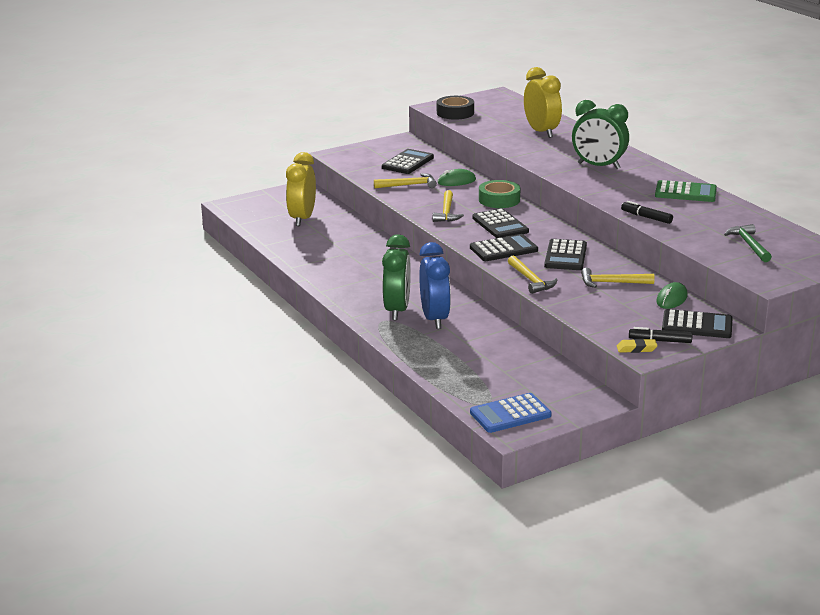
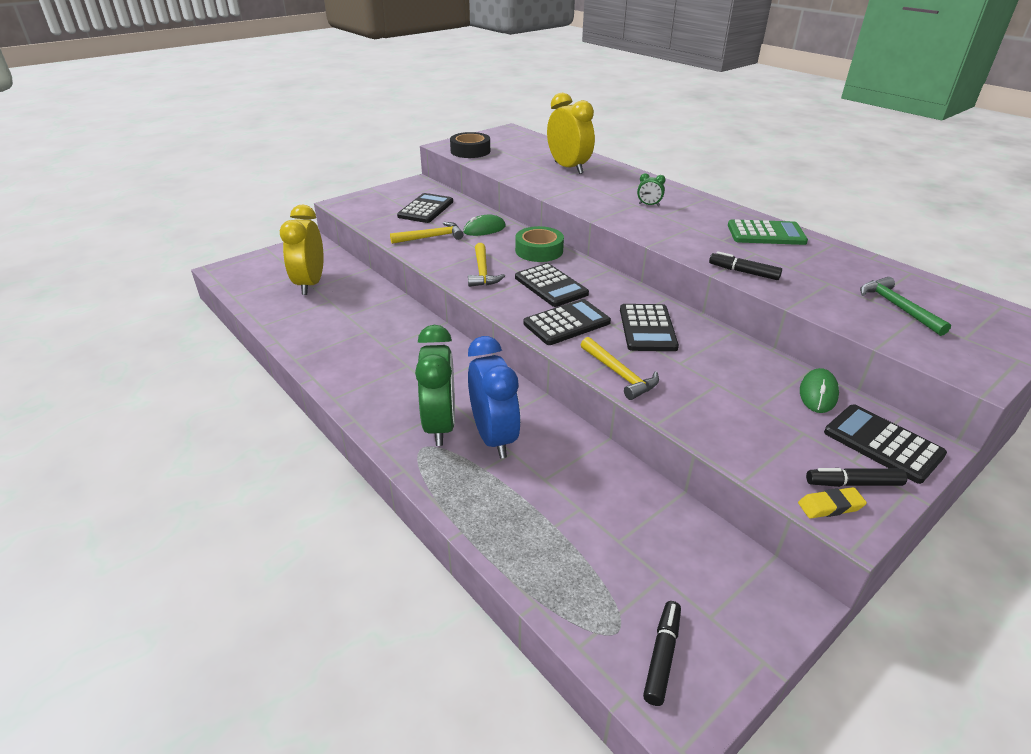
camera: 10 degrees left, 10 degrees up
blue calculator [470,393,552,433] -> black marker [643,601,681,706]
green clock [572,100,629,169] -> green clock [637,173,666,206], size x0.41
yellow hammer [581,268,655,288] -> none
black calculator [662,309,732,338] -> black calculator turned 135 degrees counterclockwise [824,404,947,484]

